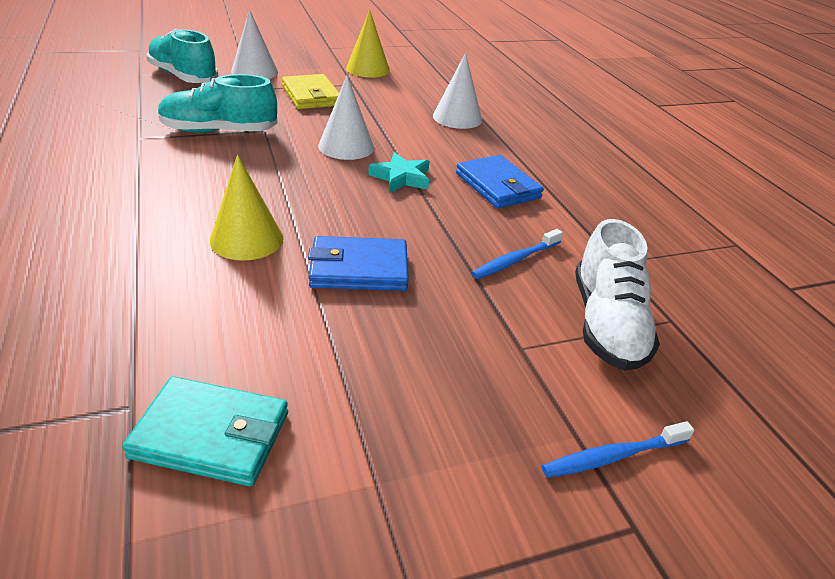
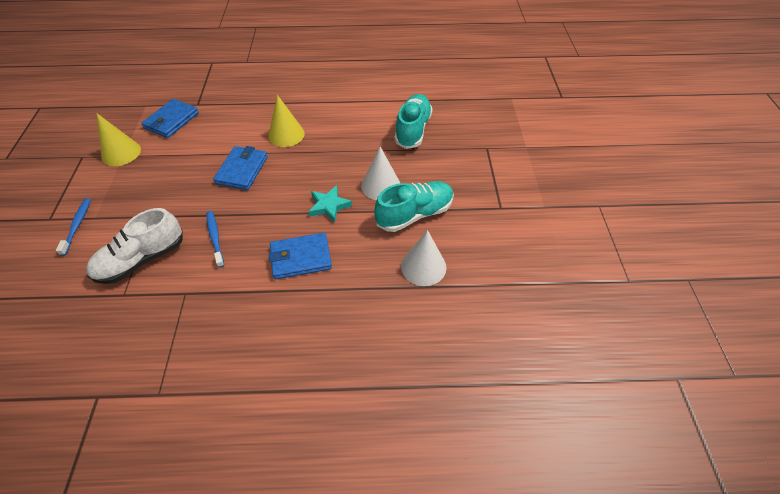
camera: 110 degrees right, 15 degrees up
turquoise wallet [122,376,288,486] -> blue wallet [141,99,199,138]
turquoise shoe [146,29,218,83] -> turquoise shoe moved to [374,181,454,232]
white cone [231,9,278,79] -> none
yellow wallet [282,74,339,109] -> none
yellow cone [346,10,390,78] -> yellow cone moved to [97,113,141,166]
white shoe [575,219,660,371] -> white shoe turned 60 degrees counterclockwise [86,208,183,284]

